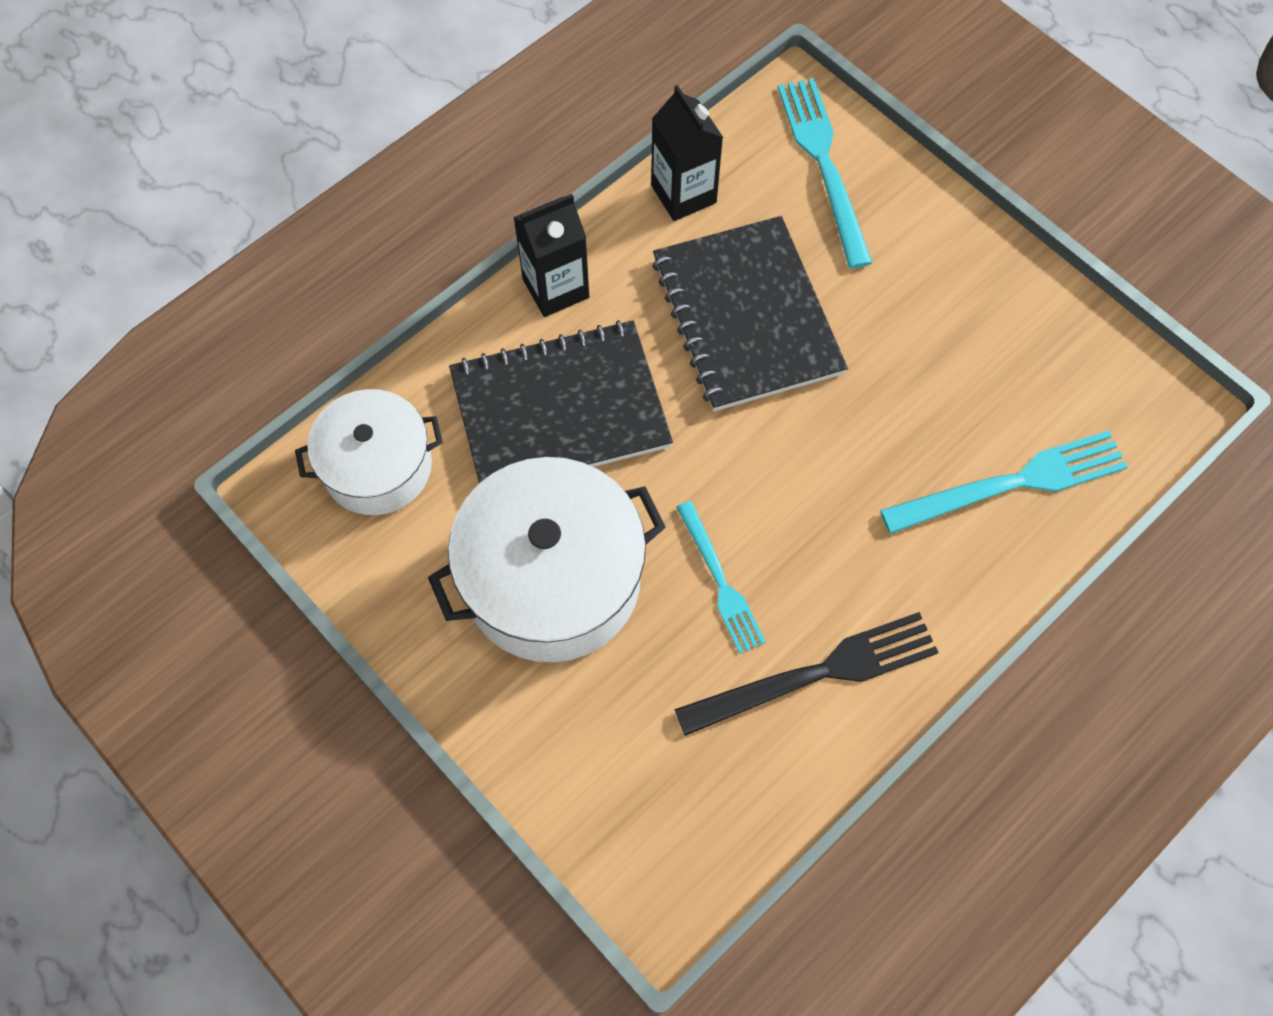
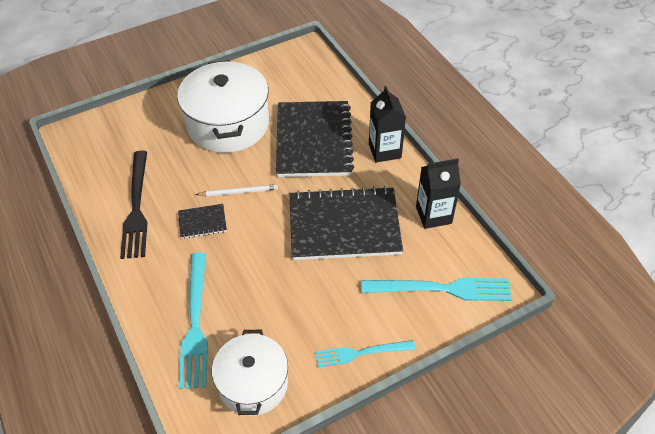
camera: 105 degrees right, 15 degrees down
white pot [295,389,443,515] -> white pot moved to [212,330,288,416]
turquoise fork [676,501,766,654] -> turquoise fork moved to [315,340,415,367]
none -> black notebook [178,204,227,239]
none -> white pencil [195,184,278,196]

